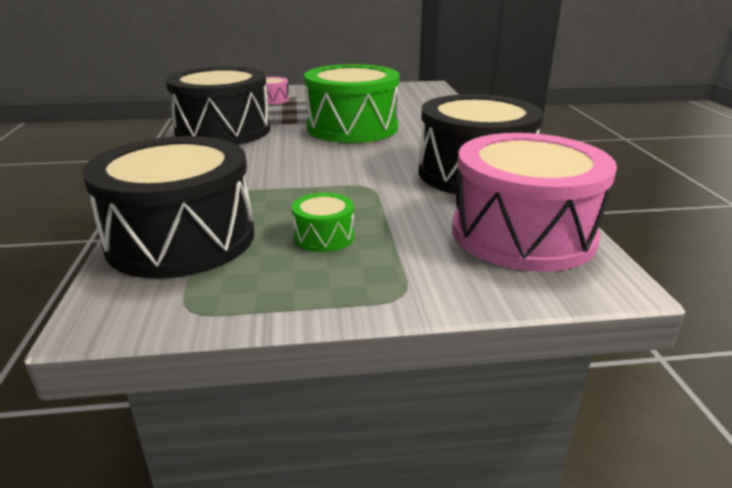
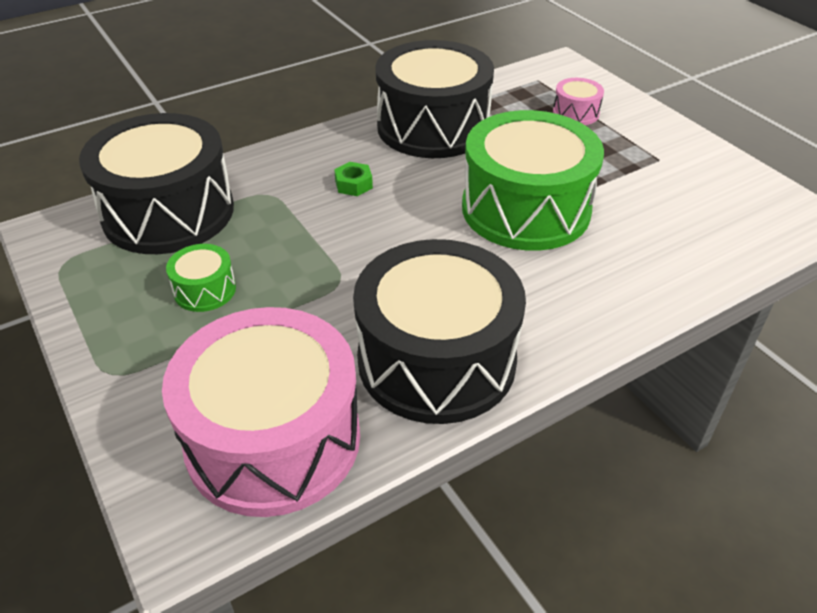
camera: 65 degrees right, 15 degrees up
none -> green nut [334,162,373,196]

